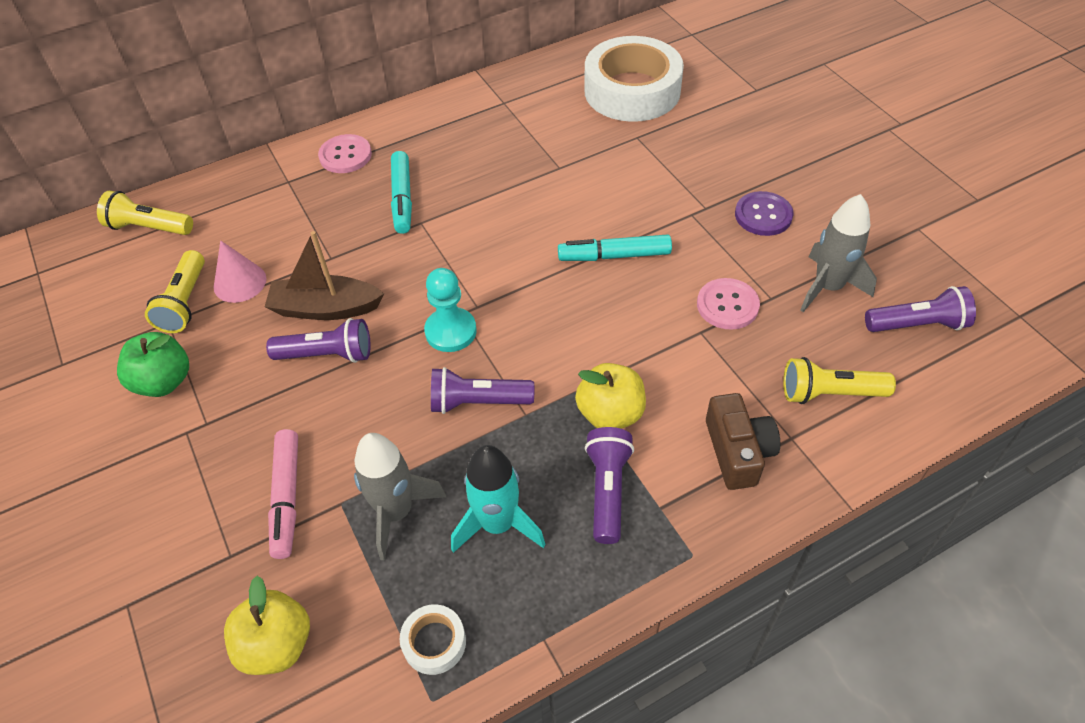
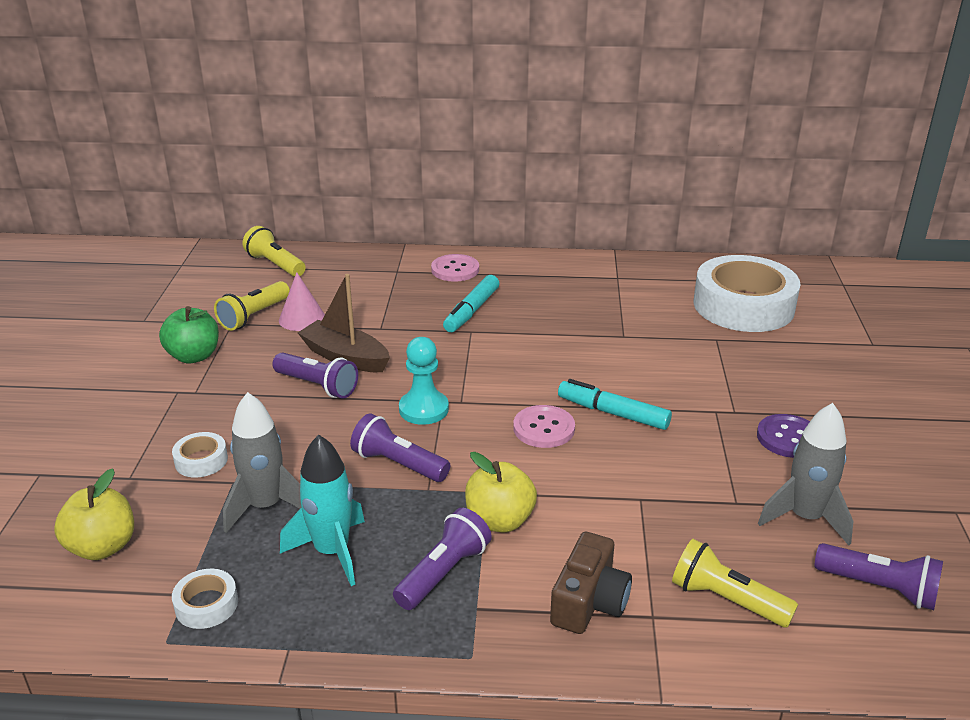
camera: 30 degrees right, 20 degrees down
pink marker [268,429,298,559] -> white tape [172,432,228,478]
pink button [697,278,760,330] -> pink button moved to [513,405,575,448]

